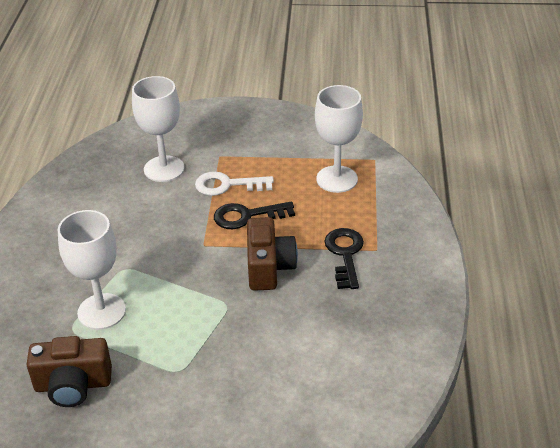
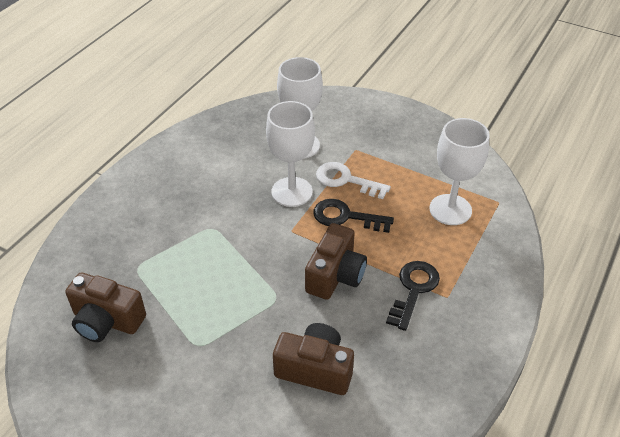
camera: 25 degrees right, 5 degrees up
white goblet [58,210,126,330] -> white goblet moved to [266,101,315,207]
none -> brown camera [273,323,354,395]

